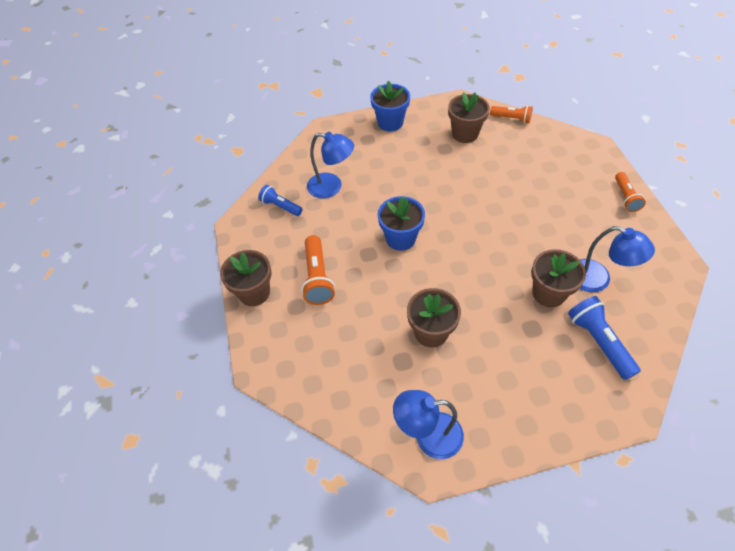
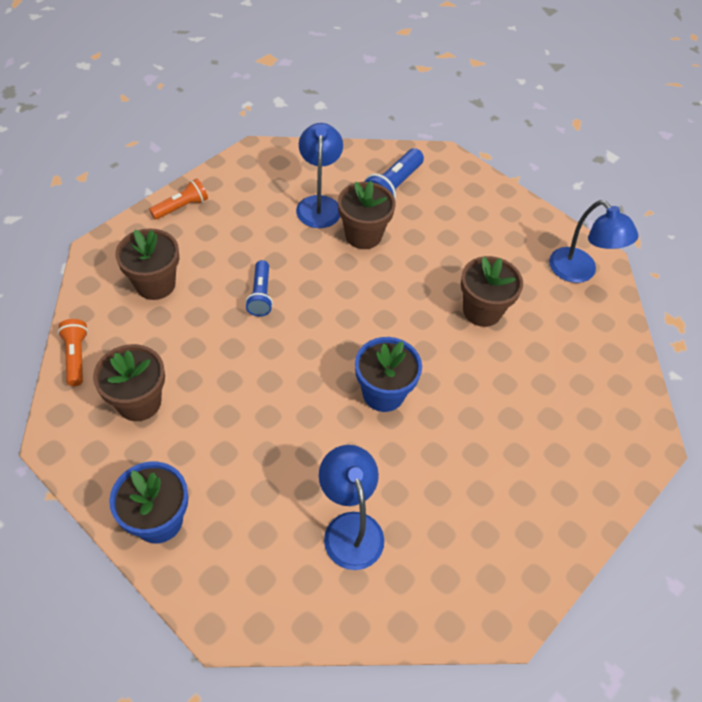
camera: 130 degrees left, 0 degrees up
brown flower pot [220,250,271,306] -> brown flower pot moved to [115,229,179,300]
blue flashlight [258,185,303,216] -> blue flashlight moved to [245,260,273,317]
orange flashlight [301,235,335,305] -> none

